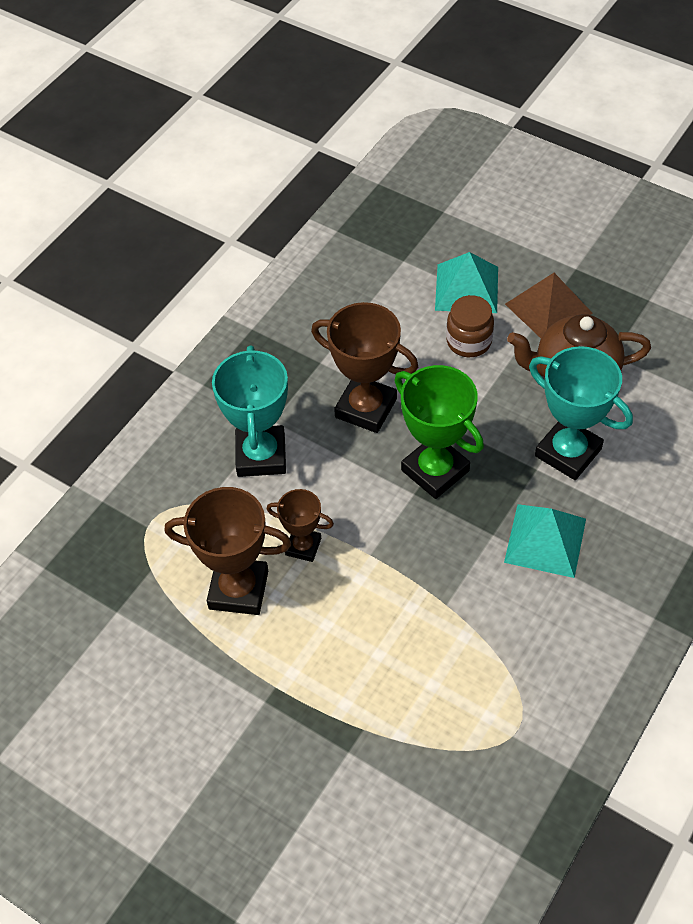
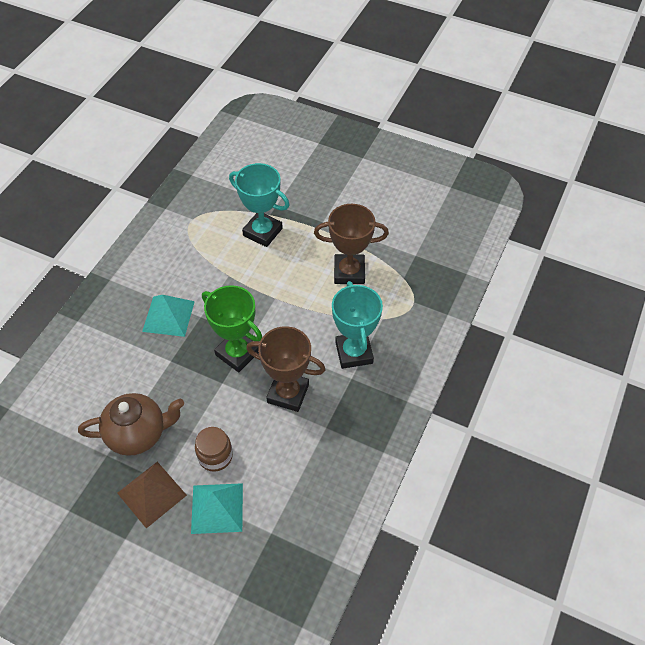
camera: 170 degrees right, 0 degrees up
brown trophy [267,489,334,562] -> none
turquoise trophy [529,346,633,480] -> turquoise trophy moved to [229,163,290,247]

